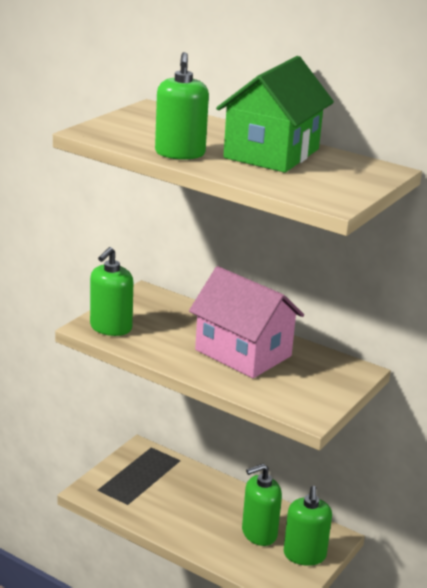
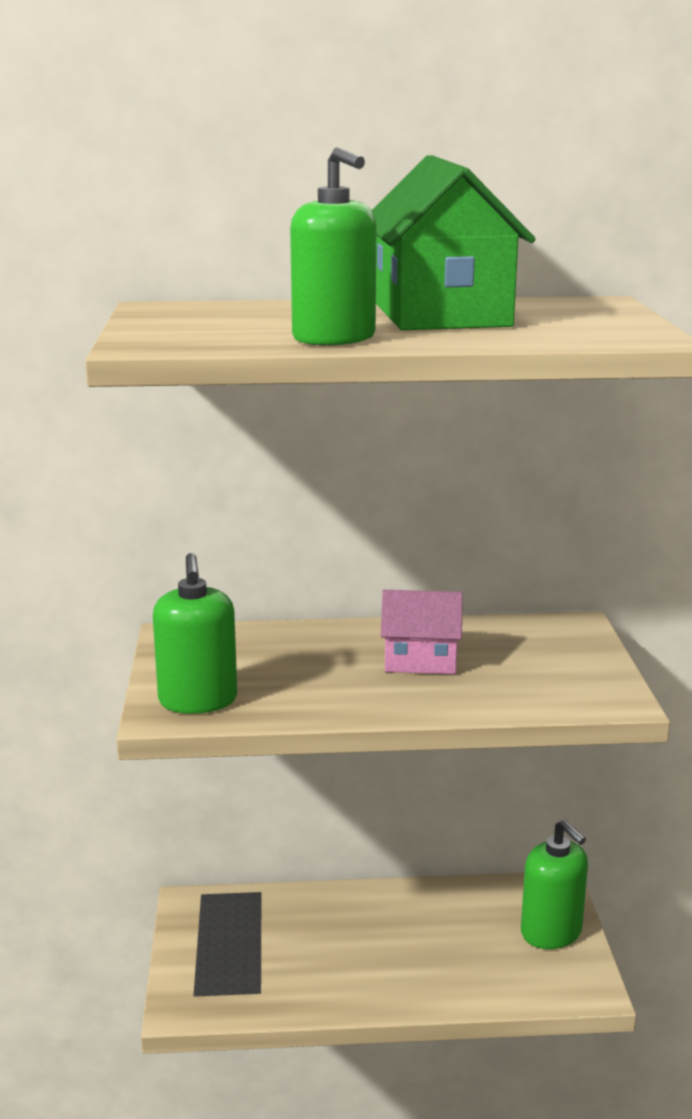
camera: 35 degrees left, 5 degrees down
pink house [189,266,304,378] -> pink house [381,590,463,674], size x0.57
green soap dispenser [242,464,282,546] -> none

